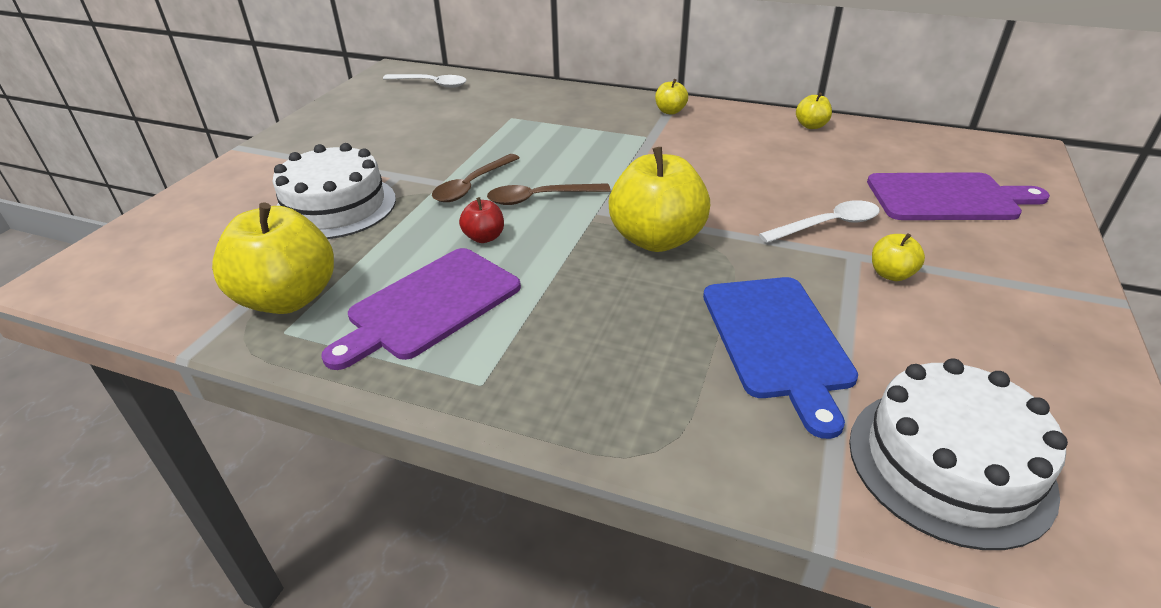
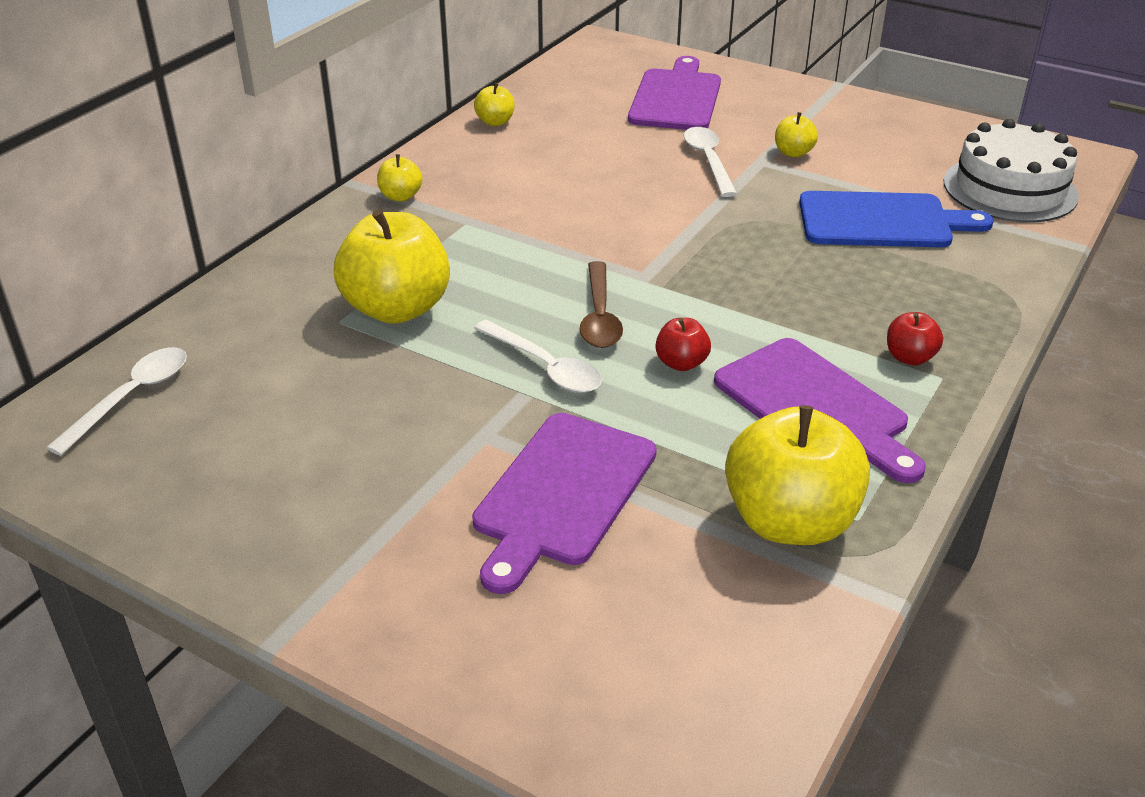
camera: 80 degrees left, 0 degrees up
white cake [272,143,396,239] -> purple cutting board [472,413,657,594]
brown spoon [432,154,519,202] -> white spoon [474,320,602,393]
yellow apple [608,147,710,252] -> yellow apple moved to [334,209,450,324]
none -> red apple [887,312,943,365]

